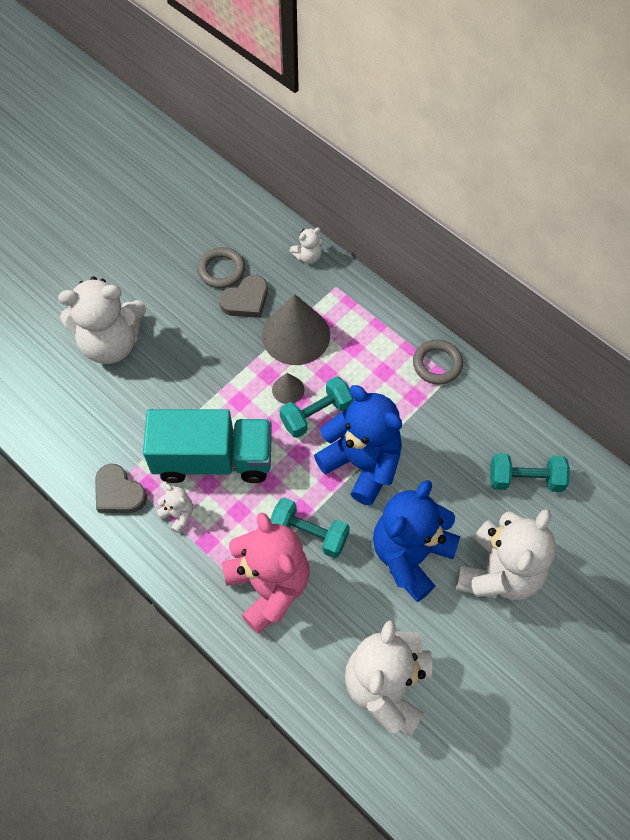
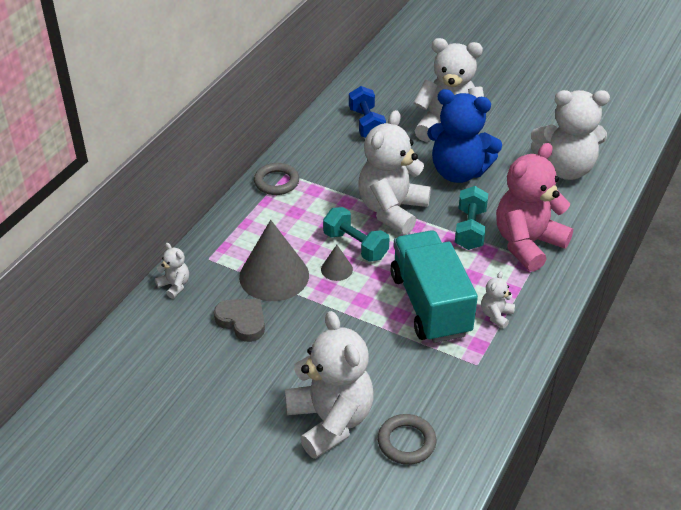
camera: 105 degrees left, 20 degrees down
grey heart [95,464,147,513] -> none
grey ring [198,247,245,288] -> grey ring moved to [378,414,436,465]
blue teddy bear [314,385,402,506] -> white teddy bear [358,110,431,235]
turquoise dumbbell [490,453,570,492] -> blue dumbbell [349,86,386,138]

